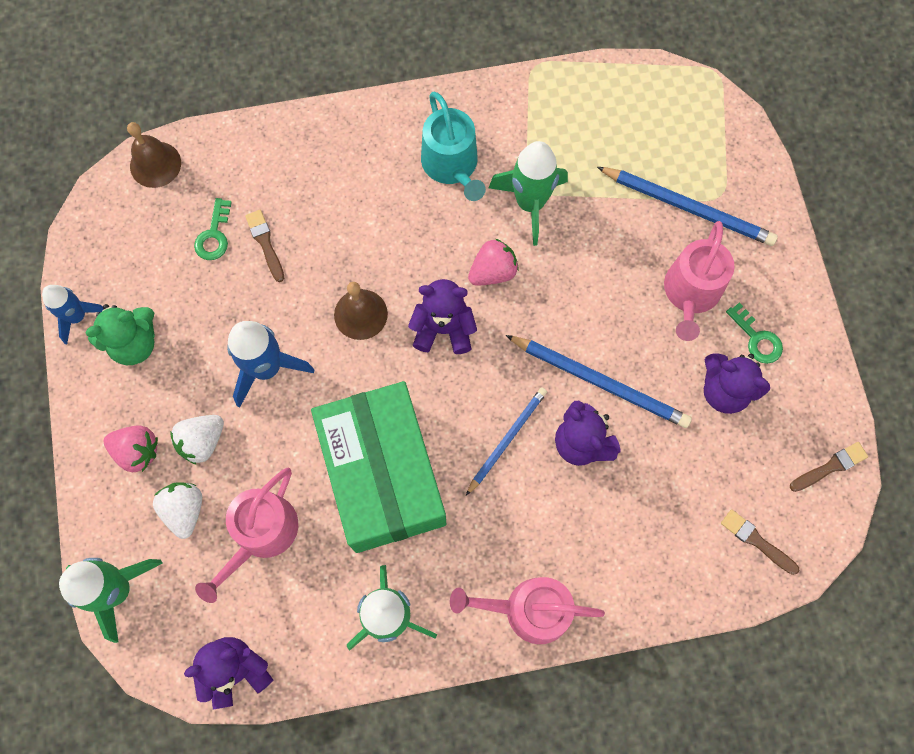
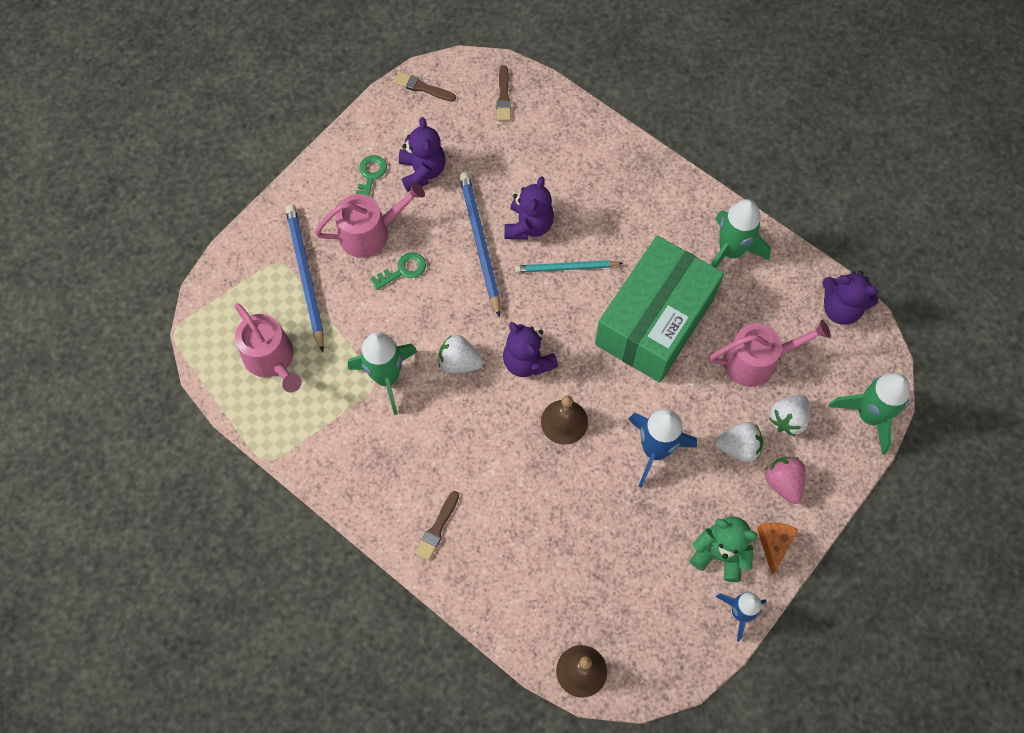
camera: 130 degrees left, 5 degrees down
green key [194,198,232,260] -> green key moved to [370,252,426,290]
brown brush [245,210,284,282] -> brown brush moved to [415,491,459,560]
turquoise watering can [421,92,486,201] -> none
pink watering can [450,577,605,644] -> pink watering can moved to [235,303,302,393]
blue pencil [466,387,547,495] -> turquoise pencil [515,260,623,273]
pink strawberry [468,239,519,285] -> white strawberry [439,335,483,373]
none -> orange cheese [757,523,798,575]

